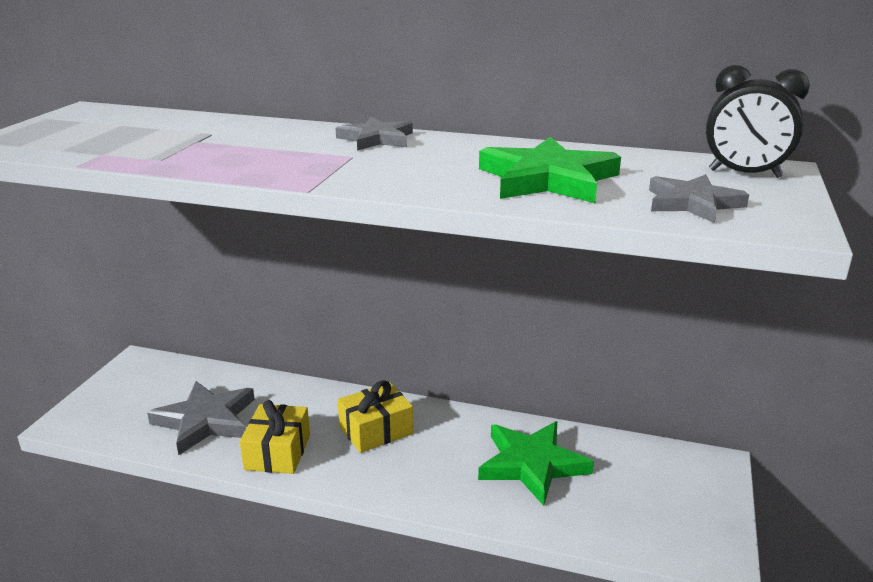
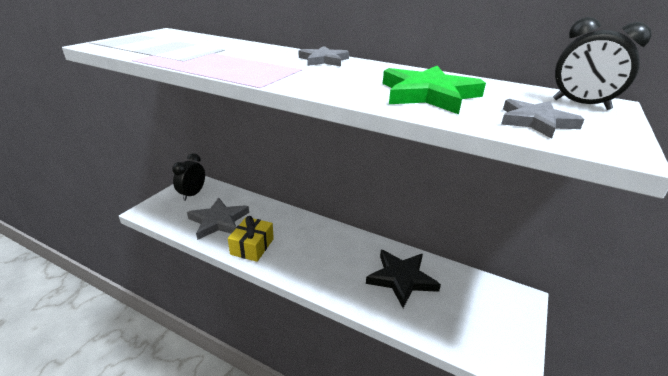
camera: 10 degrees right, 5 degrees up
yellow gift [338,380,413,453] -> none
green star [478,422,594,506] -> black star [366,250,441,308]
none -> black clock [172,153,205,201]

